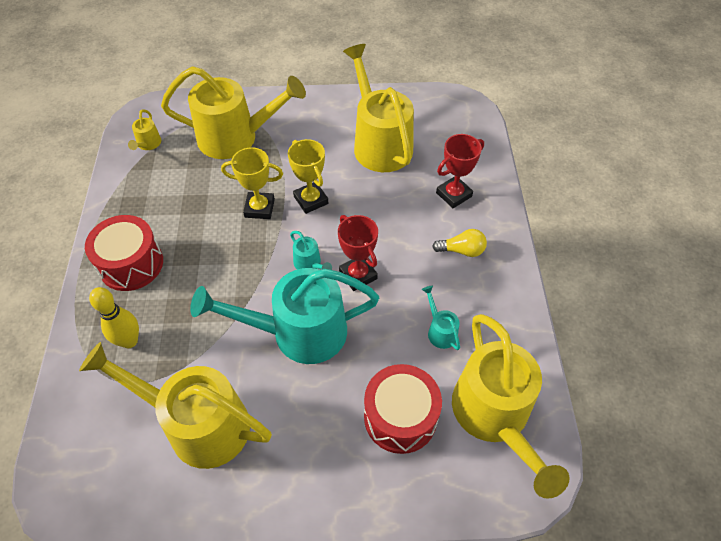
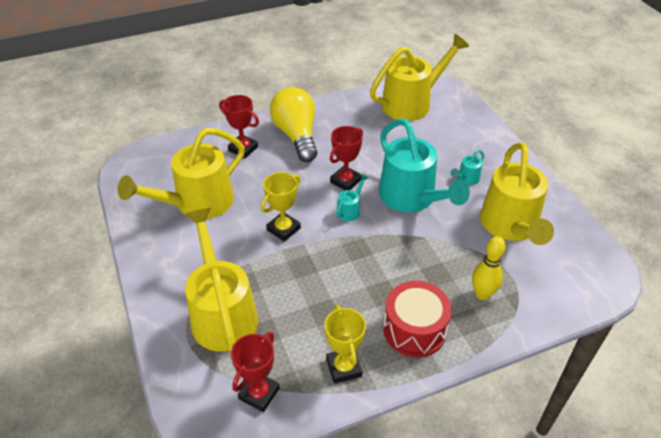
camera: 110 degrees left, 10 degrees down
yellow watering can [128,109,161,150] -> red trophy [231,332,280,412]
yellow trophy [221,147,283,219] -> yellow trophy moved to [325,305,366,384]
red drum [364,364,442,454] -> none
turquoise watering can [422,286,460,350] -> turquoise watering can moved to [450,150,484,185]
yellow light bulb [432,229,487,257] -> yellow light bulb [270,87,317,162], size x2.12

